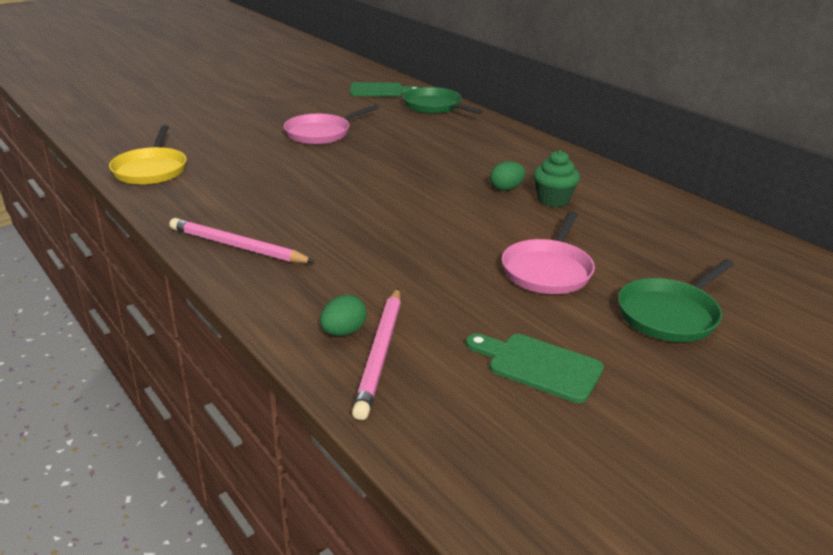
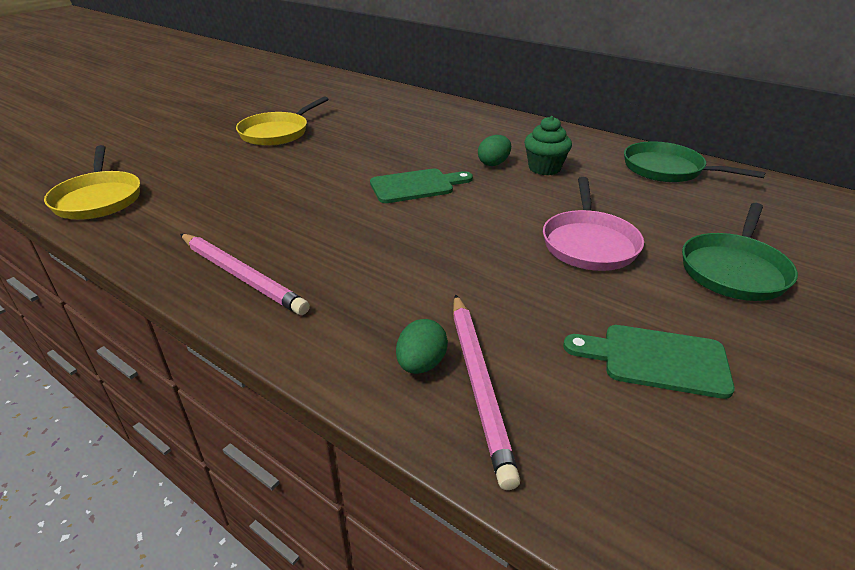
camera: 15 degrees left, 5 degrees up
pink pencil [169,218,315,263] -> pink pencil turned 150 degrees counterclockwise [180,234,310,315]
pink pan [284,105,379,145] -> yellow pan [236,96,329,146]
green cutting board [350,82,420,97] -> green cutting board moved to [370,168,473,203]
green pan [403,87,483,114] -> green pan moved to [624,141,766,182]

